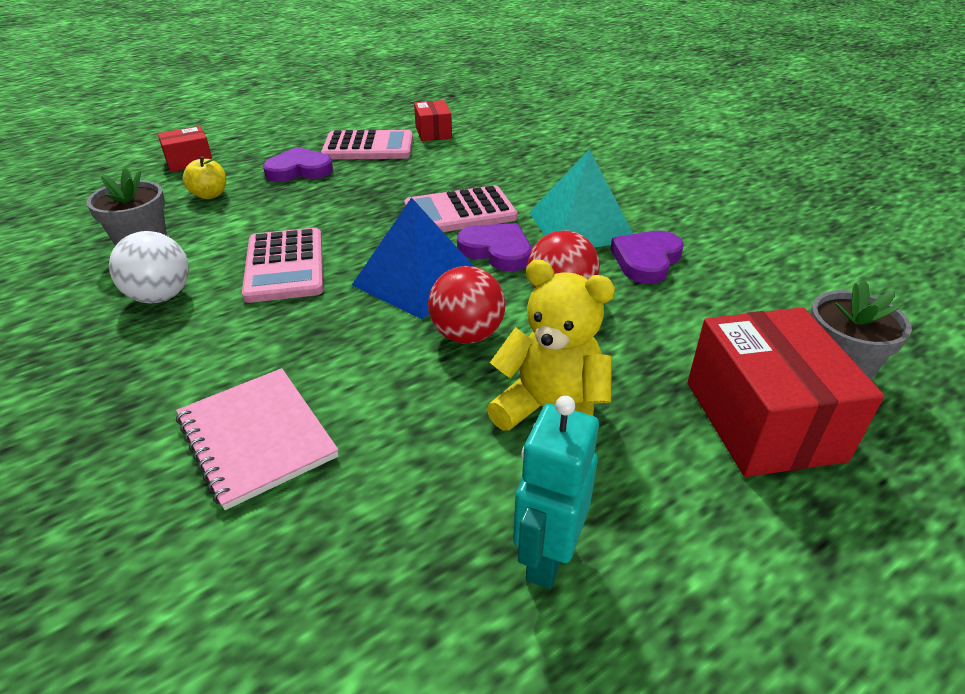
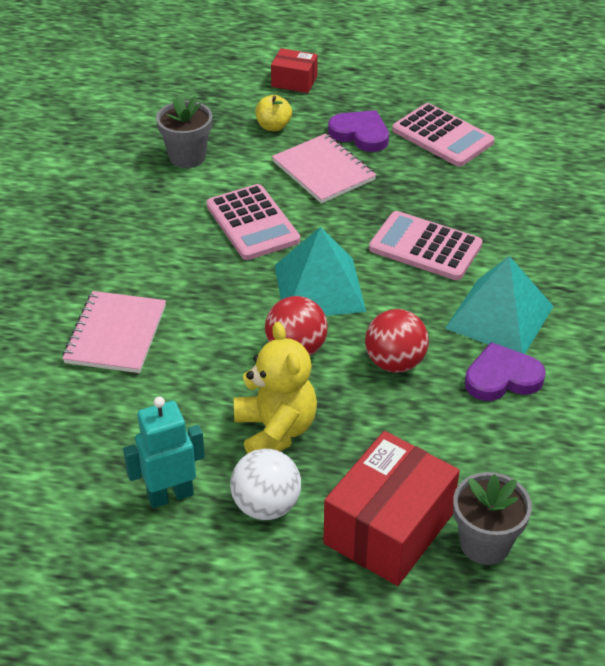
camera: 45 degrees right, 5 degrees up
white ball [109,231,189,303] -> white ball moved to [230,449,301,520]
pink calculator [242,228,323,303] -> pink calculator turned 60 degrees counterclockwise [206,184,300,260]
blue pyramid [352,197,474,319] -> turquoise pyramid [275,227,366,316]
red box [414,100,452,141] -> none
purple heart [457,223,532,271] -> none
none -> pink notebook [272,134,376,204]

